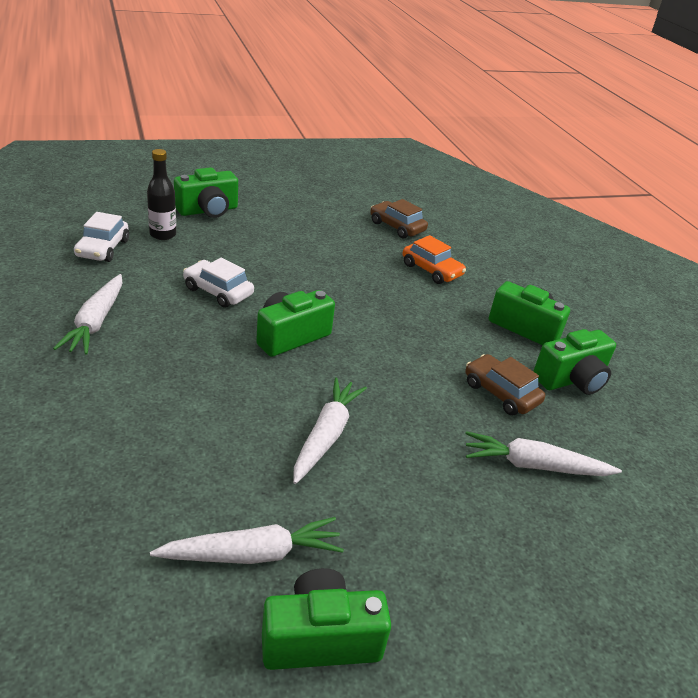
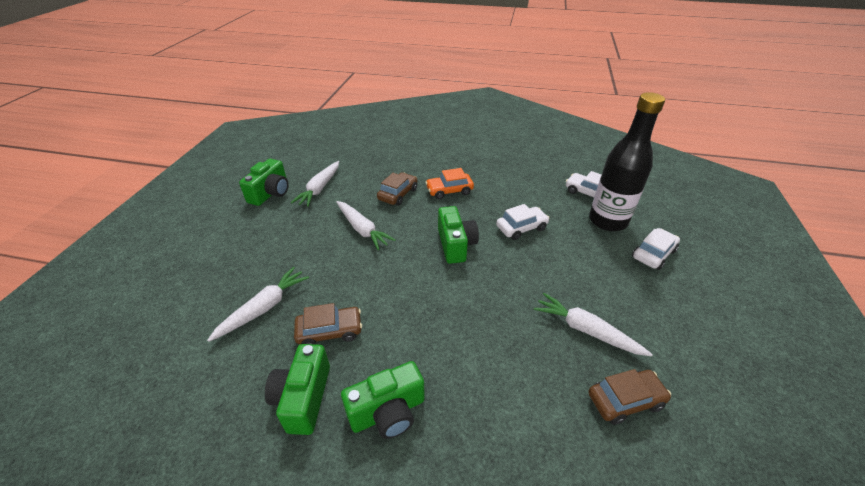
camera: 125 degrees right, 5 degrees up
white carrot [53,274,122,355] -> white carrot moved to [534,293,653,356]
black bottle [147,149,176,240] -> black bottle [589,92,665,231], size x1.89
green camera [174,167,238,218] -> white car [632,228,680,270]
orange car [402,235,466,284] -> orange car moved to [425,168,474,199]
none -> brown car [377,172,417,206]

